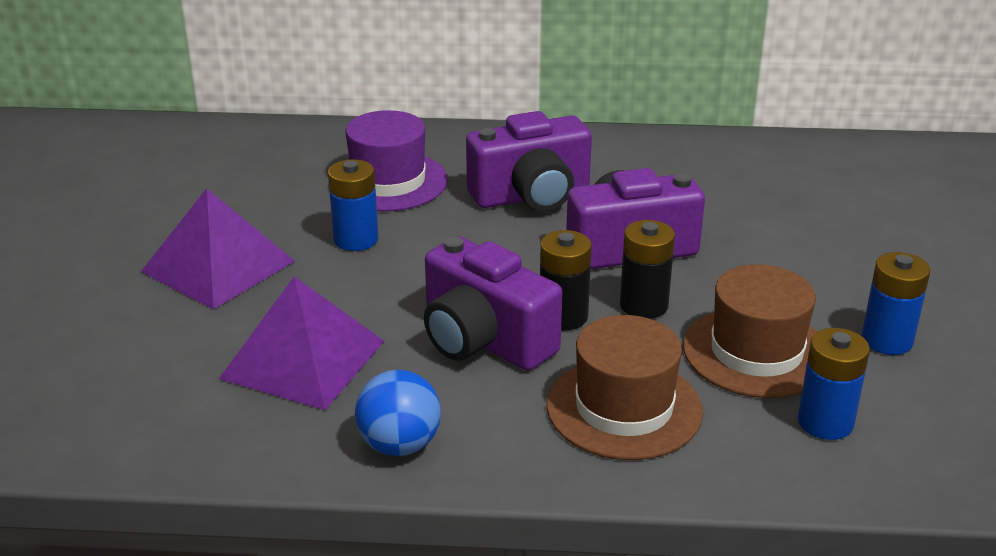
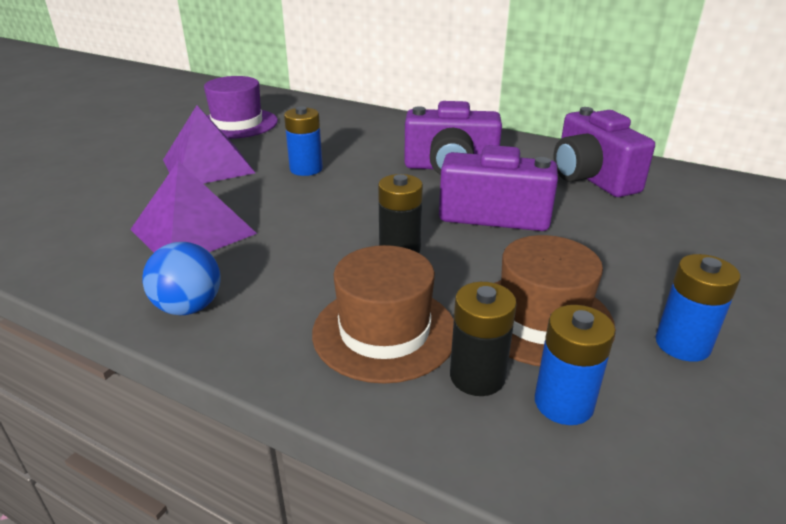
camera: 25 degrees right, 0 degrees up
purple hat [345,110,448,211] -> purple hat moved to [204,76,278,139]
purple camera [424,236,562,371] -> purple camera moved to [553,107,655,197]
black battery [620,220,675,319] -> black battery moved to [450,282,517,396]

